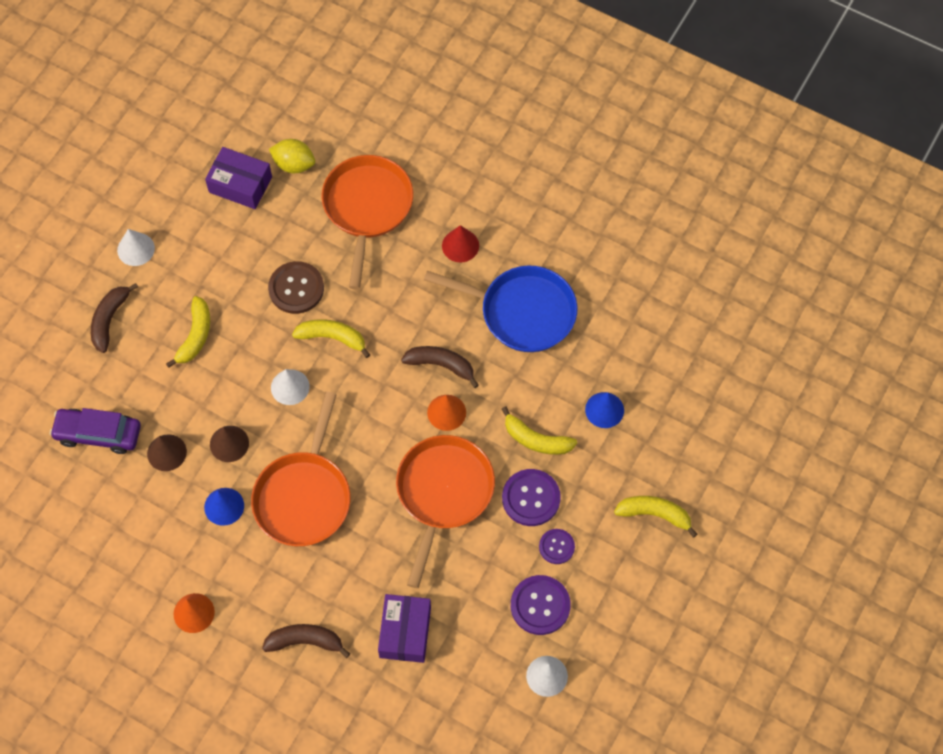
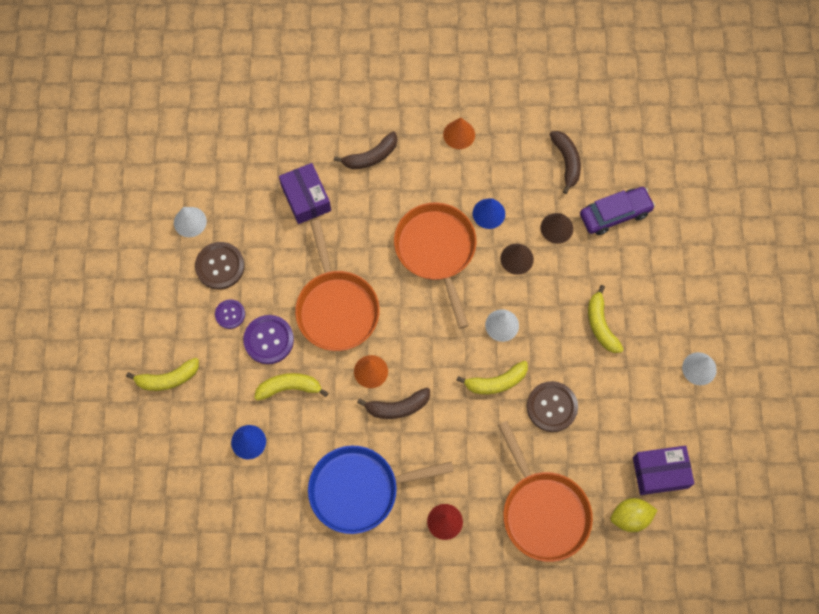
camera: 150 degrees right, 5 degrees up
brown banana [91,283,138,353] -> brown banana moved to [549,131,581,194]
purple button [511,575,571,635] -> brown button [195,242,245,290]

